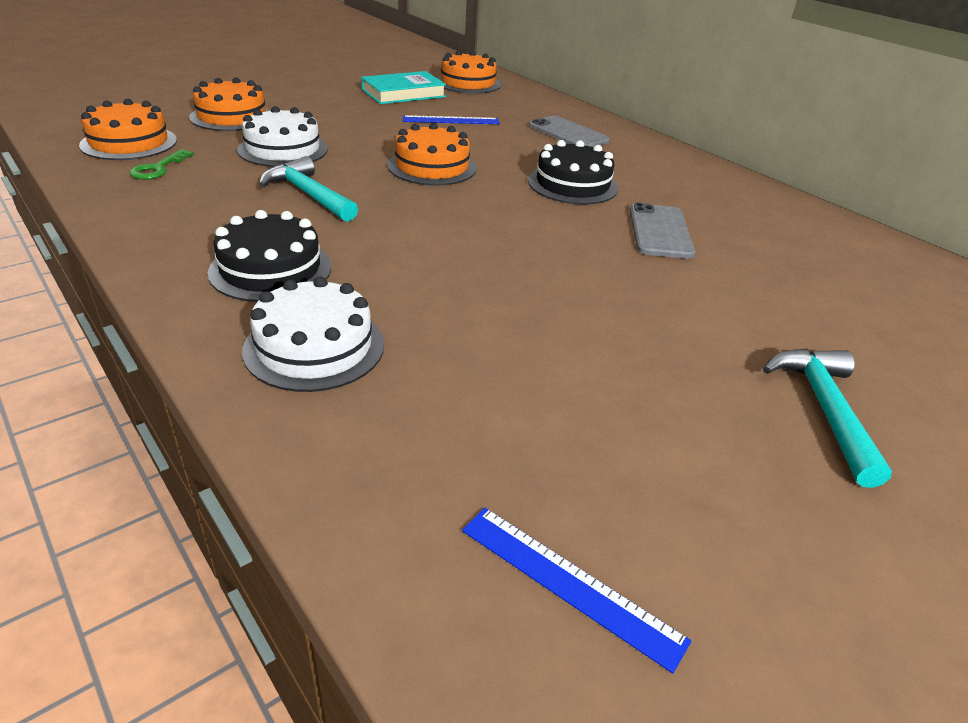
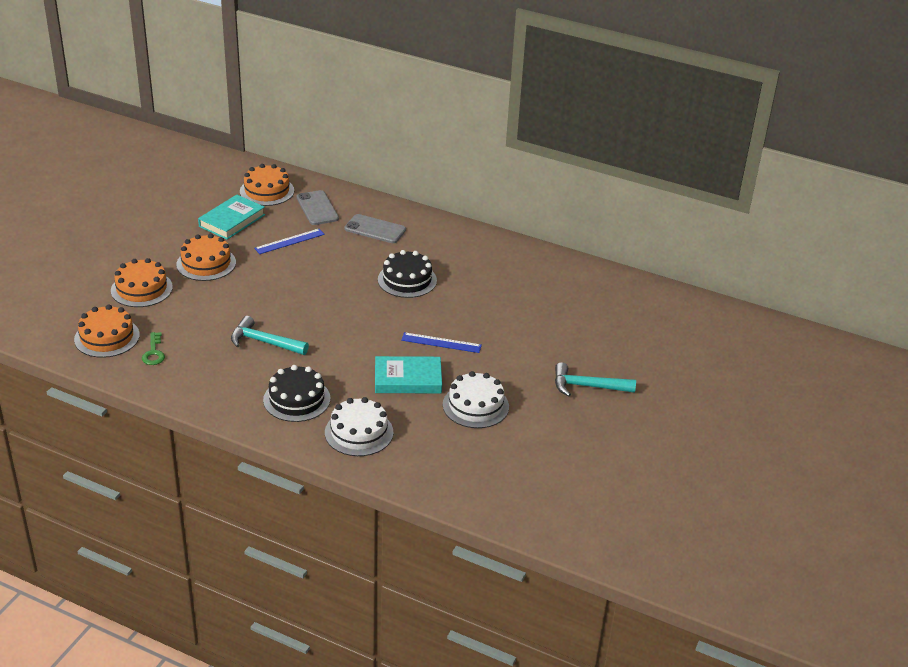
camera: 25 degrees left, 0 degrees up
white cake [237,106,328,167] -> white cake moved to [443,371,509,428]
orange cake [388,123,477,186] -> orange cake moved to [176,234,236,281]
blue ruler [462,508,691,673] -> blue ruler moved to [401,332,482,353]
grey phone [629,203,695,259] -> grey phone moved to [297,190,339,225]
turquoise hammer [763,348,892,488] -> turquoise hammer turned 60 degrees counterclockwise [555,362,636,397]
none -> turquoise book [375,356,442,393]

